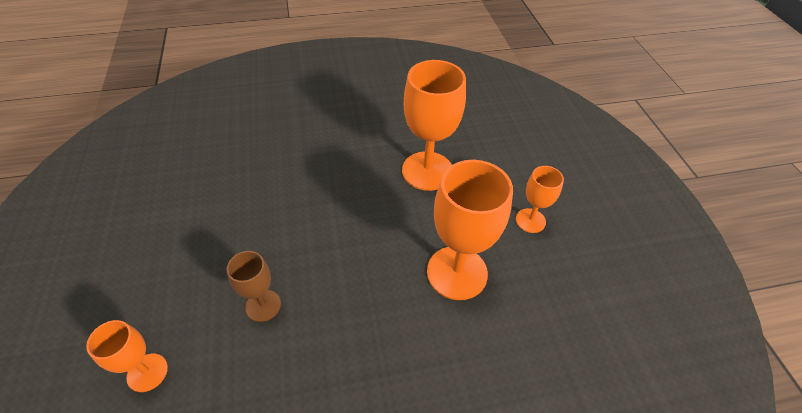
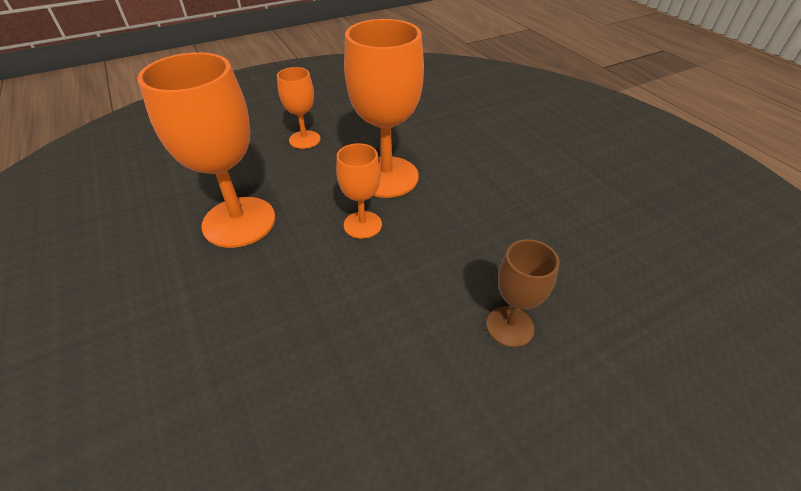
camera: 105 degrees left, 5 degrees down
orange goblet [86,320,168,392] -> orange goblet moved to [336,143,382,239]

